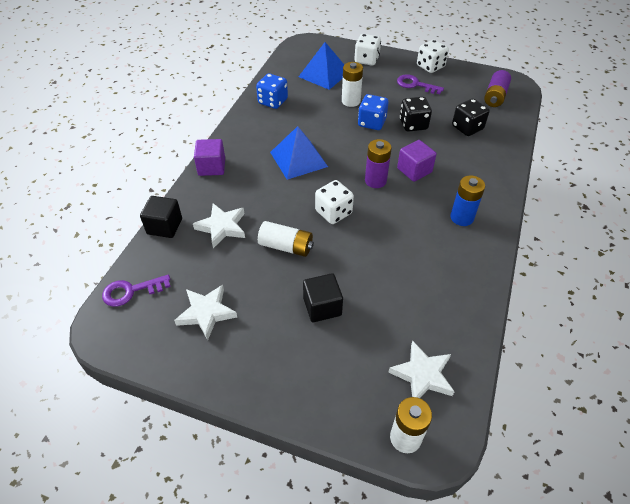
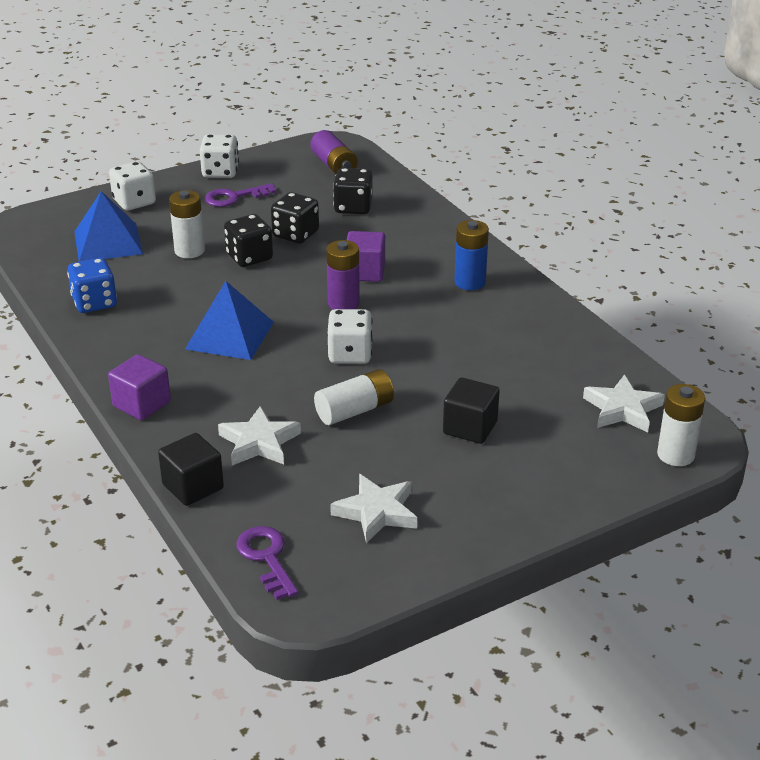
camera: 50 degrees left, 15 degrees down
purple key [102,275,171,307] -> purple key turned 135 degrees clockwise [236,526,298,600]
blue dice [358,94,389,130] -> black dice [224,214,273,267]

